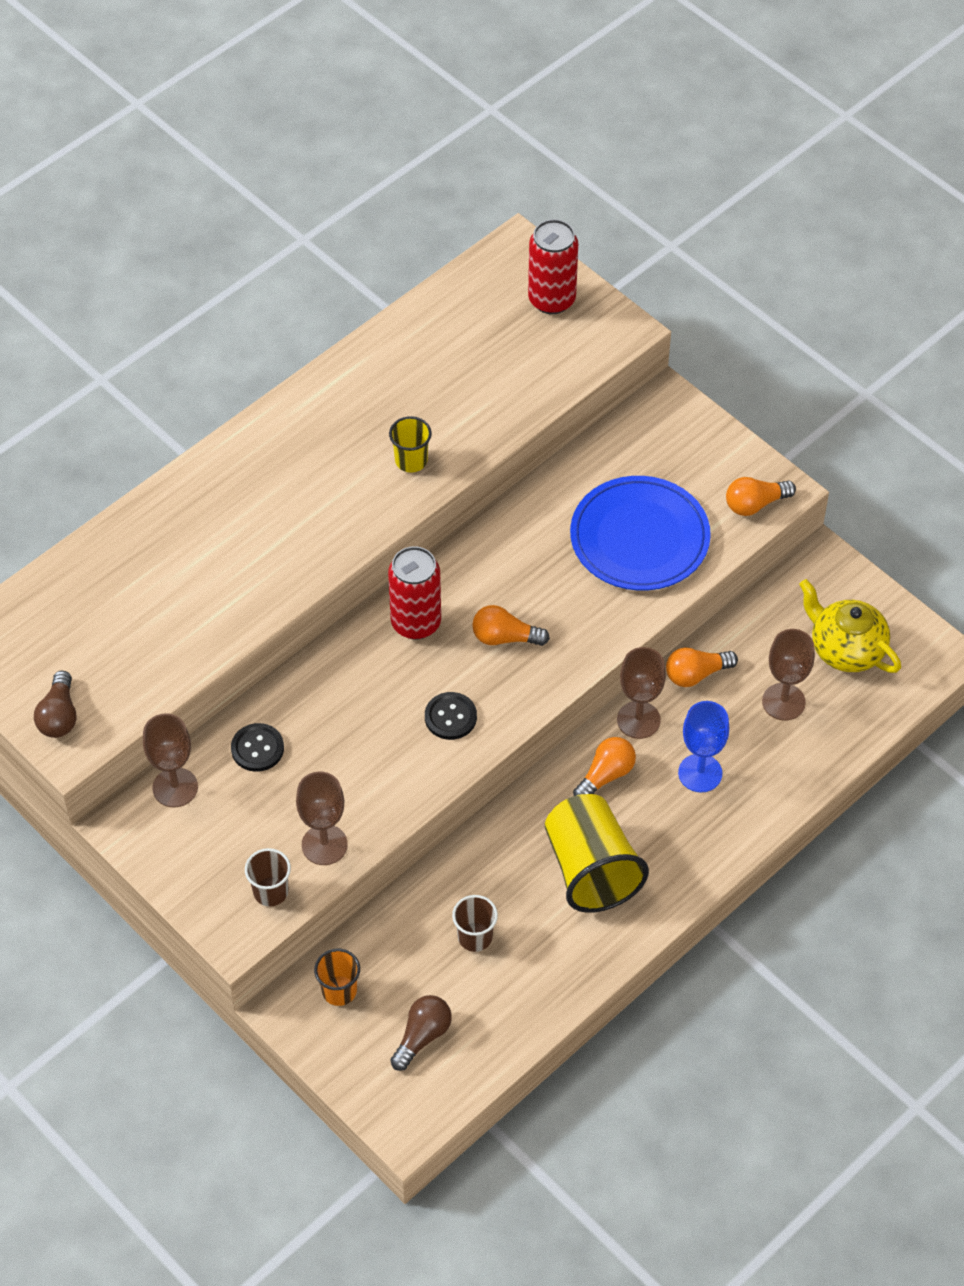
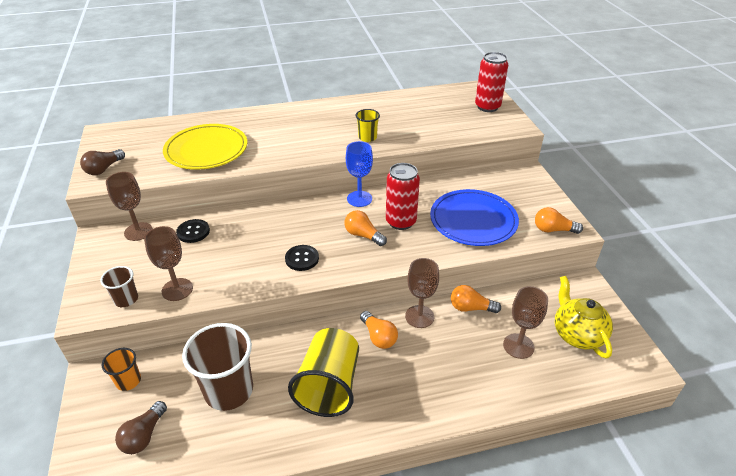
camera: 30 degrees right, 15 degrees down
red can [388,546,441,640] -> red can moved to [386,163,420,230]
brown light bulb [390,995,452,1071] -> brown light bulb turned 135 degrees clockwise [115,401,167,454]
brown cup [452,895,498,952] -> brown cup [182,323,253,411], size x1.96
orange light bulb [573,737,636,796] -> orange light bulb turned 75 degrees clockwise [360,311,398,349]
blue goblet [678,701,729,792] -> blue goblet moved to [346,141,373,207]
none -> yellow plate [163,124,247,170]

